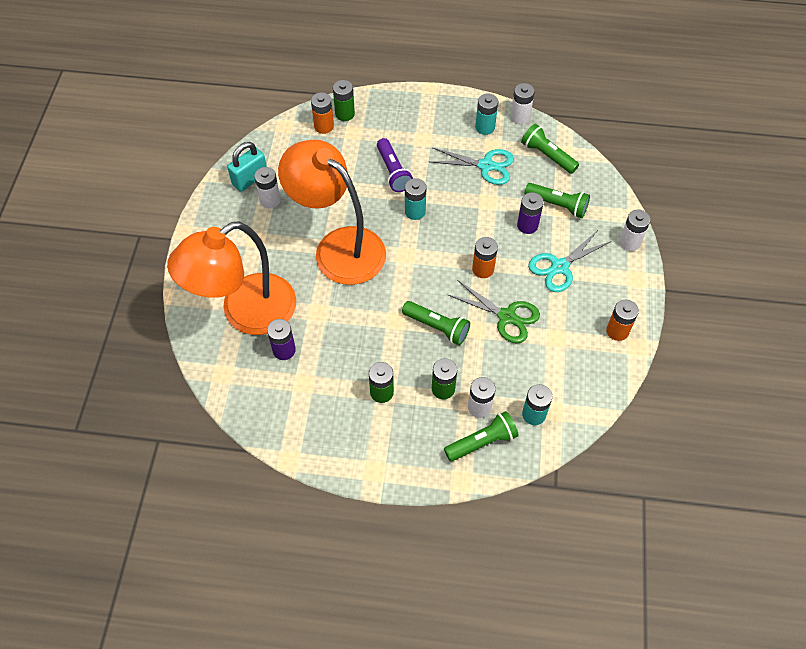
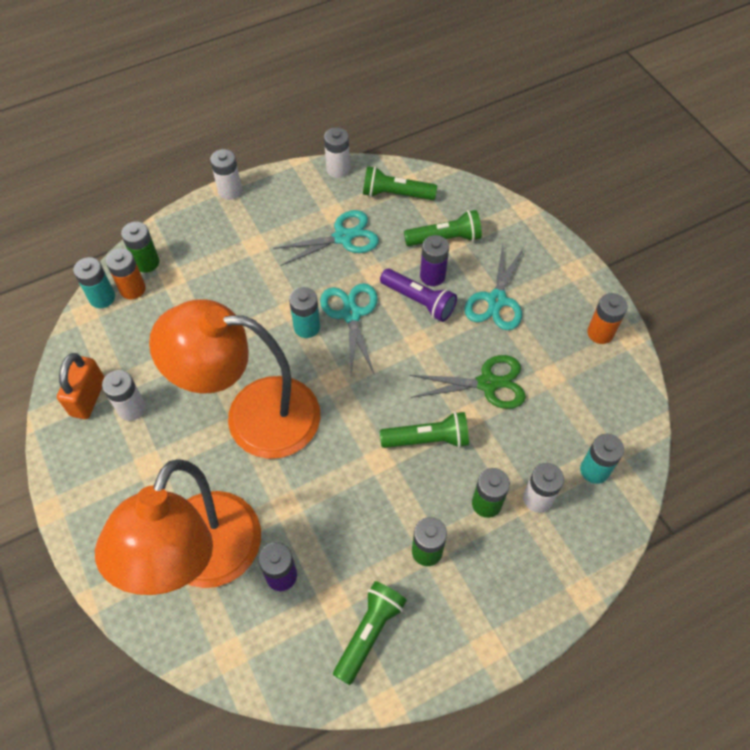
camera: 35 degrees left, 0 degrees up
turquoise padlock [227,142,267,192] -> orange padlock [57,353,105,419]
purple flashlight [377,138,413,192] -> purple flashlight moved to [380,269,457,322]
green flashlight [444,411,519,461] -> green flashlight moved to [333,581,407,685]
orange battery [472,237,498,278] -> none
turquoise battery [475,93,498,135] -> turquoise battery moved to [73,257,115,308]
white battery [619,210,650,251] -> white battery moved to [210,149,242,200]
none -> turquoise scissors [320,283,378,375]

